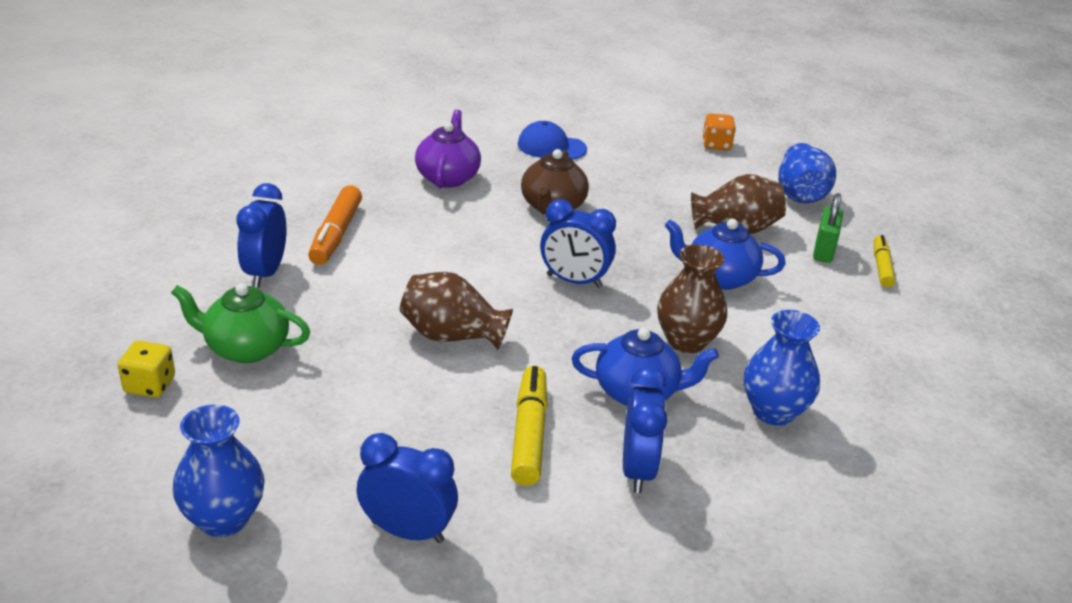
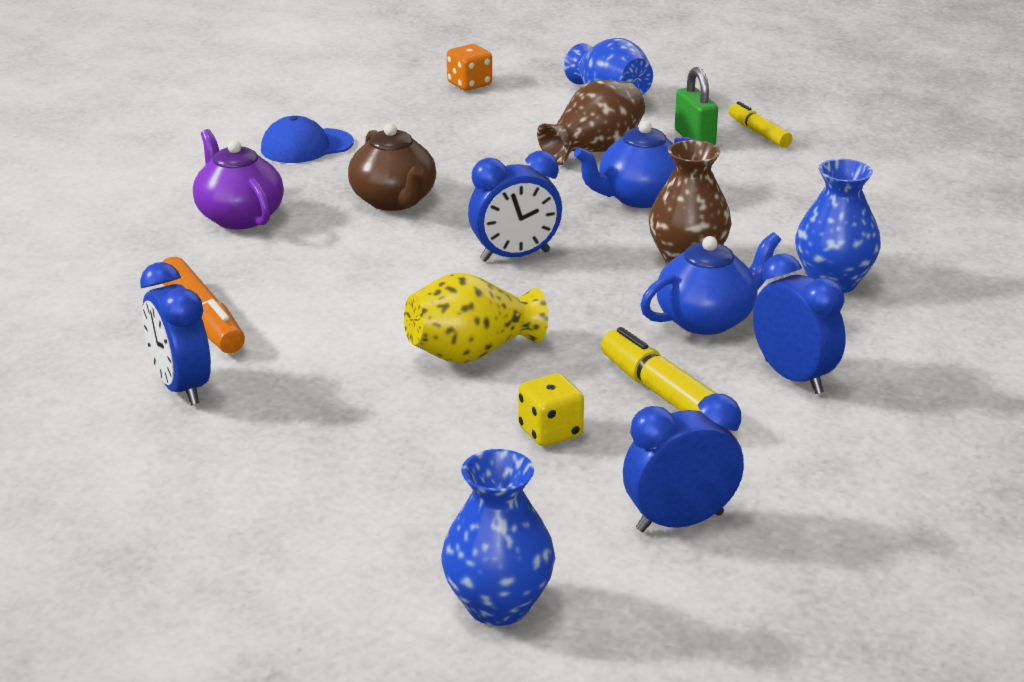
camera: 35 degrees left, 5 degrees down
yellow dice [118,341,175,397] -> yellow dice moved to [518,373,584,446]
green teapot [171,283,310,363] -> none
brown vase [400,272,513,350] -> yellow vase [404,273,548,363]

